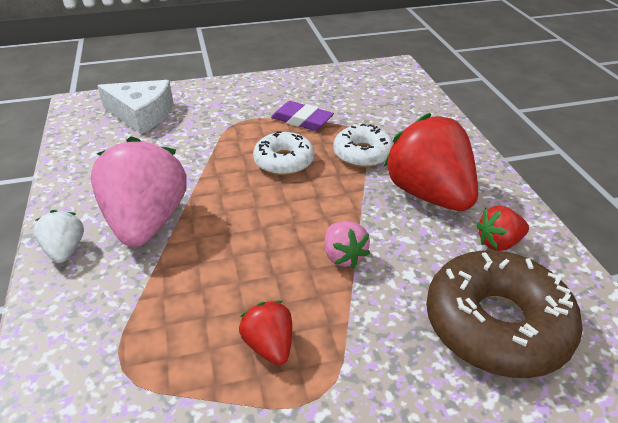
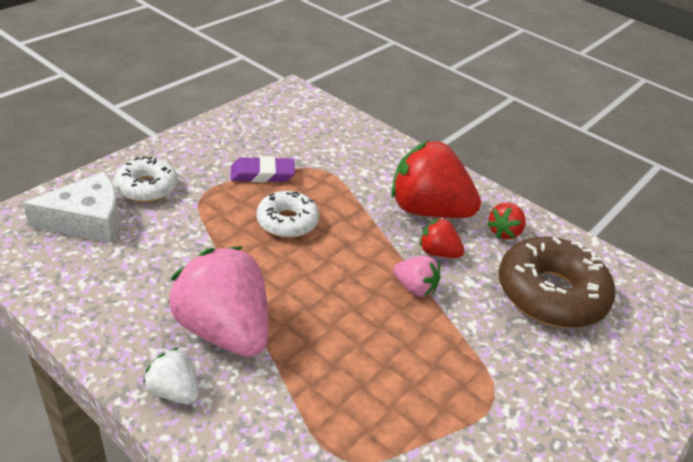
camera: 40 degrees left, 0 degrees up
red strawberry [239,301,292,365] -> red strawberry moved to [419,218,465,258]
white donut [333,123,393,167] -> white donut moved to [114,156,177,202]

